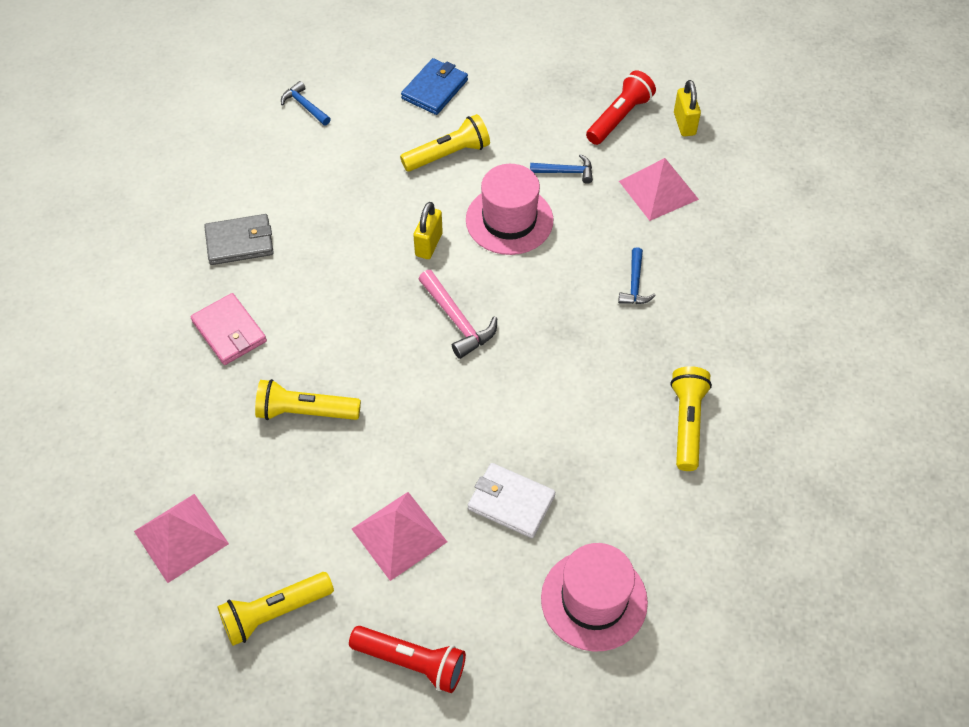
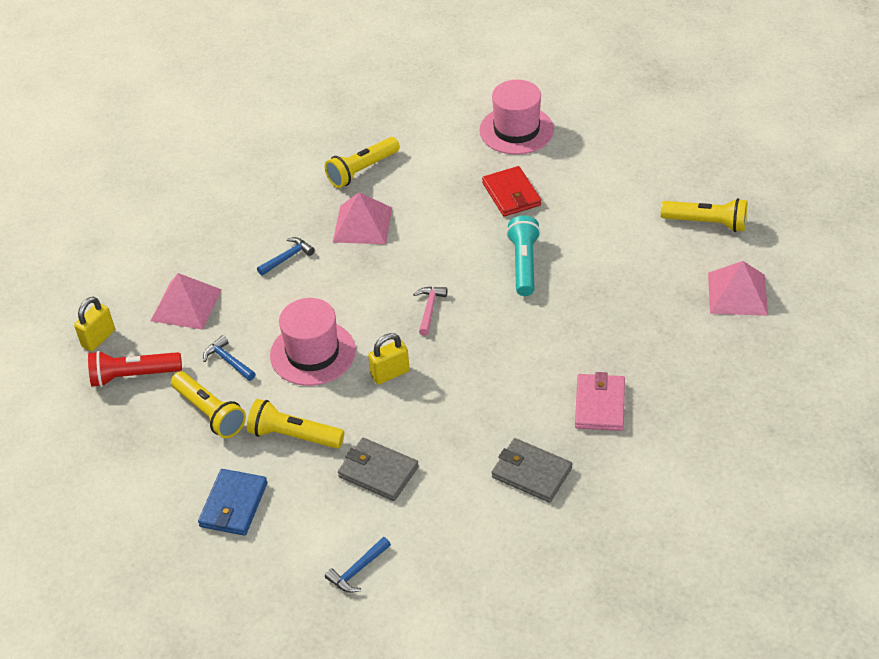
camera: 135 degrees left, 10 degrees down
yellow flashlight [255,379,361,420] -> yellow flashlight moved to [171,372,246,438]
blue hammer [281,81,331,125] -> blue hammer turned 45 degrees clockwise [325,537,391,593]
red flashlight [349,626,466,693] -> none
pink pyramid [352,492,447,581] -> pink pyramid moved to [333,192,392,244]
blue wallet [401,58,468,115] -> blue wallet turned 60 degrees counterclockwise [198,469,267,536]
pink hammer [418,270,497,359] -> pink hammer [413,287,447,336], size x0.66
white wallet [468,463,555,538] -> red wallet [482,166,541,216]
none -> grey wallet [338,438,419,501]
none -> turquoise flashlight [506,215,541,296]

